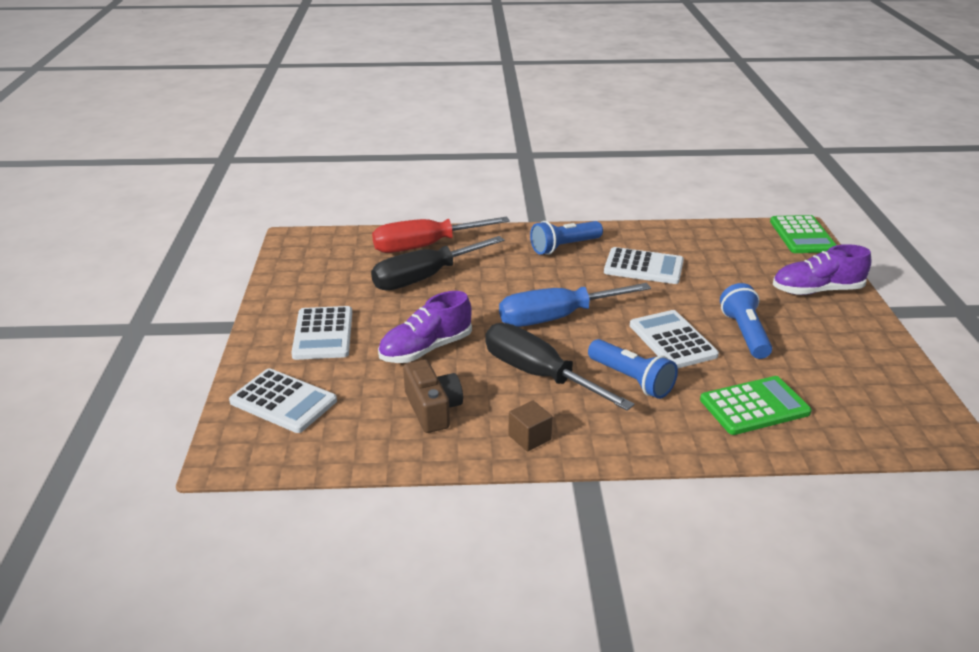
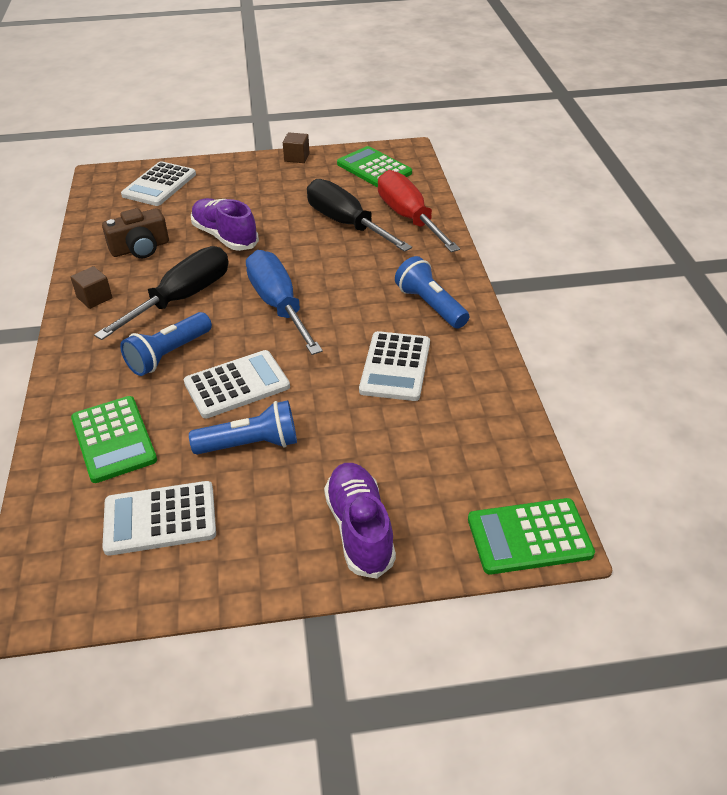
camera: 85 degrees right, 10 degrees up
white calculator [291,306,352,360] -> white calculator moved to [102,481,216,556]
none -> brown cube [283,132,309,163]
none -> green calculator [337,146,412,187]

